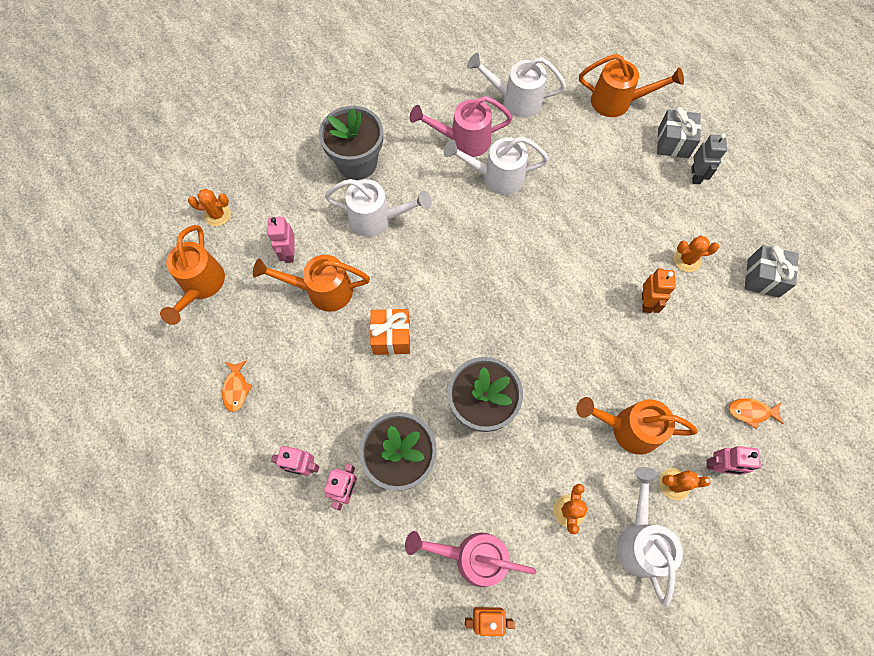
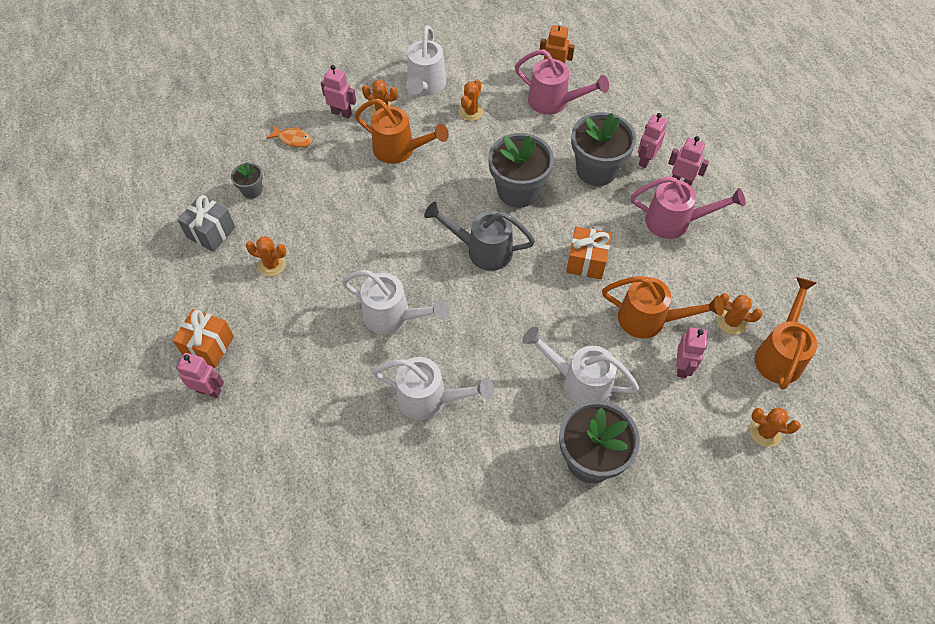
camera: 165 degrees left, 10 degrees down
orange fish [222,360,253,412] -> none
pink watering can [410,96,513,157] -> pink watering can moved to [631,176,745,239]
white watering can [467,53,566,118] -> white watering can moved to [342,270,449,334]
orange watering can [579,54,684,117] -> none
orange robot [642,269,676,313] -> none
grey gift [657,107,701,158] -> pink robot [176,353,224,398]
grey robot [691,133,727,184] -> orange gift [173,309,234,368]
none -> grey flower pot [231,163,263,198]
none -> grey watering can [424,202,535,271]
none -> orange cactus [717,294,763,335]

